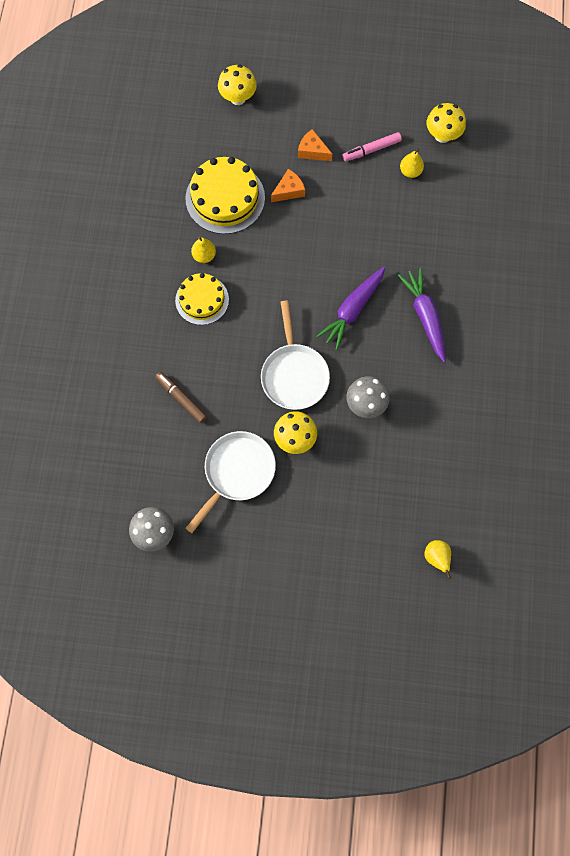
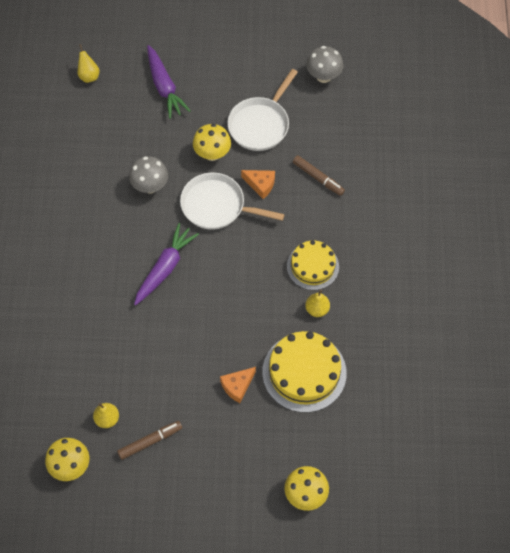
camera: 175 degrees right, 10 degrees down
white pan [261,301,330,410] -> white pan turned 60 degrees counterclockwise [180,173,285,230]
orange cheese [298,129,332,161] -> orange cheese moved to [241,170,275,199]
pink marker [343,132,402,161] -> brown marker [117,421,182,460]
purple carrot [398,268,446,362] -> purple carrot moved to [147,45,191,119]

